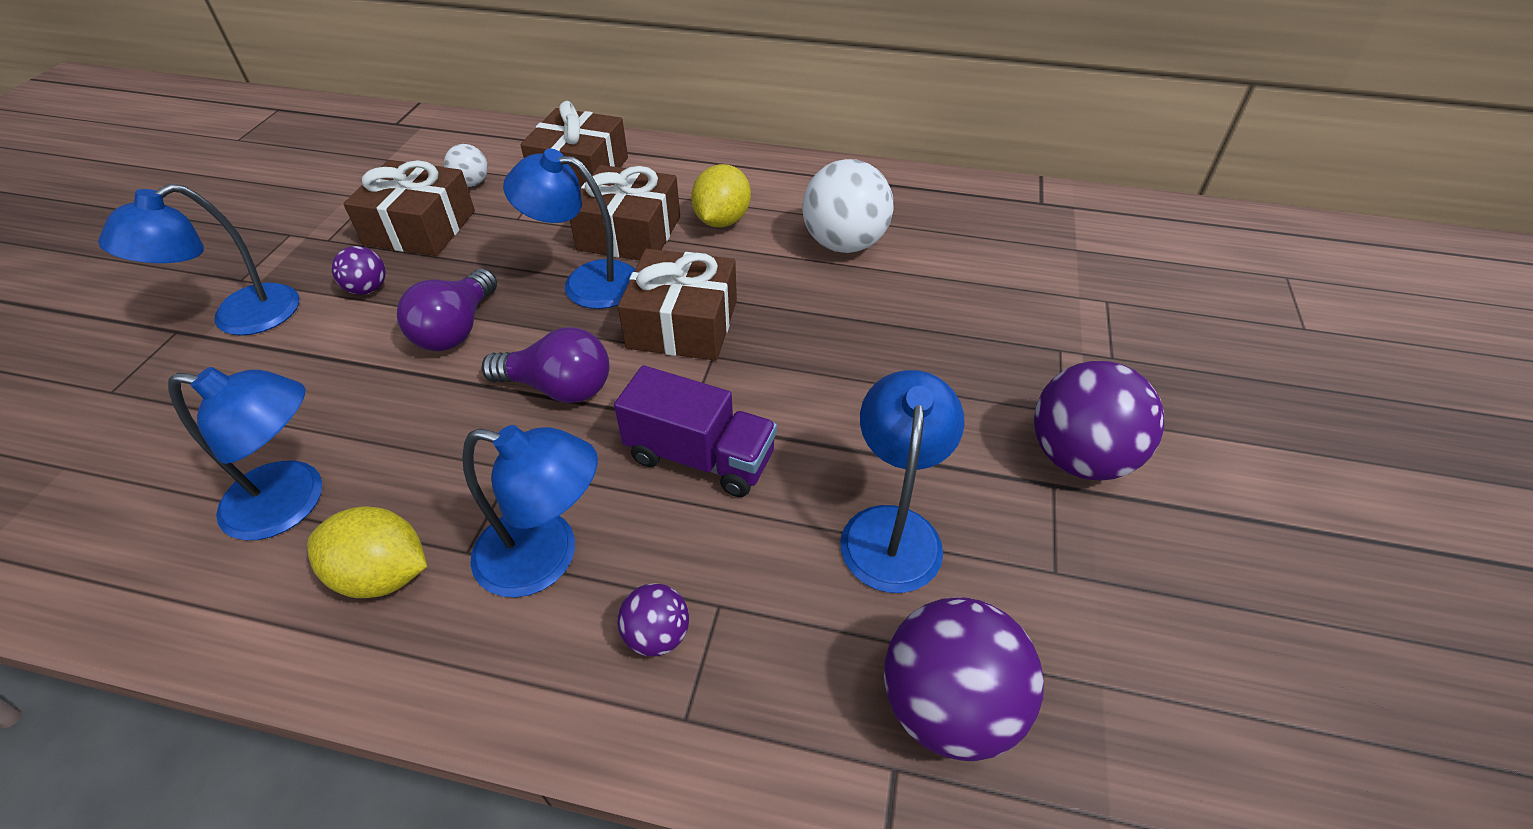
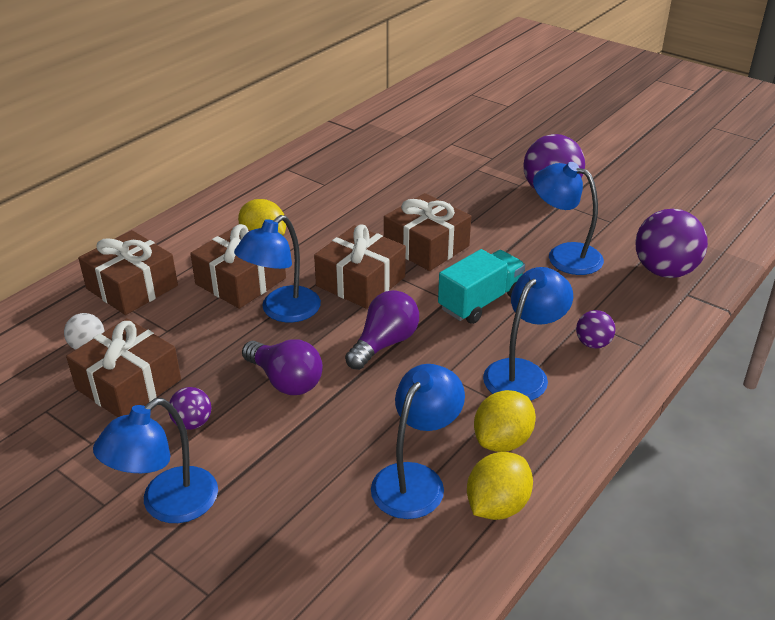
camera: 65 degrees left, 10 degrees down
blue lamp [98,184,299,336] -> blue lamp turned 60 degrees clockwise [93,398,218,523]
purple truck [614,365,777,497] -> turquoise truck [438,249,525,324]
white ball [802,159,893,253] -> none
none -> brown gift [384,193,471,271]
none -> yellow lemon [467,452,533,520]

